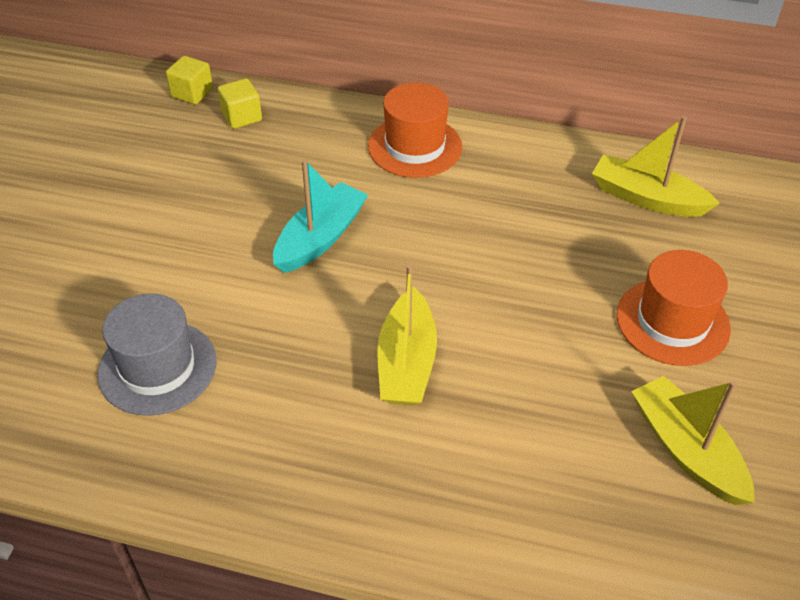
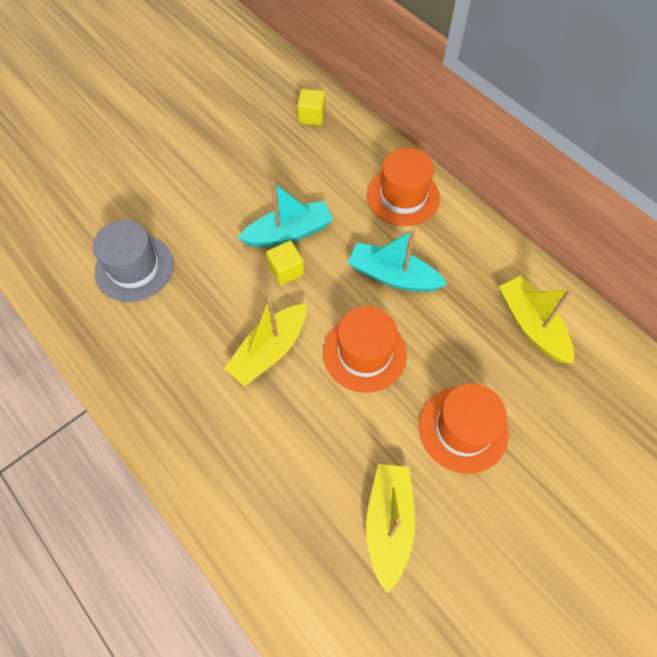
camera: 35 degrees right, 15 degrees up
yellow cube [166,56,213,105] -> yellow cube moved to [266,241,304,285]
none -> orange hat [323,306,407,393]
none -> turquoise boat [348,229,447,292]

